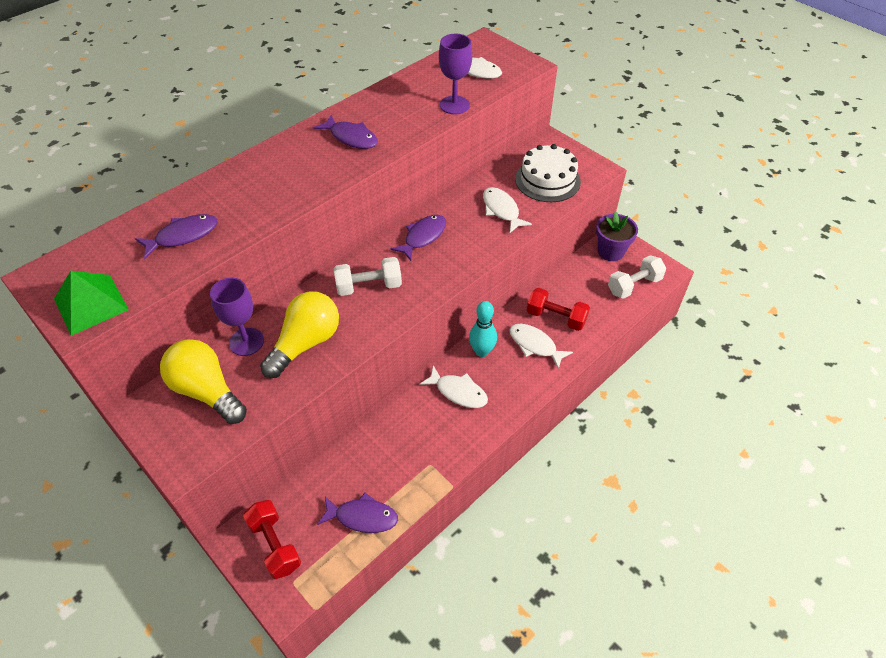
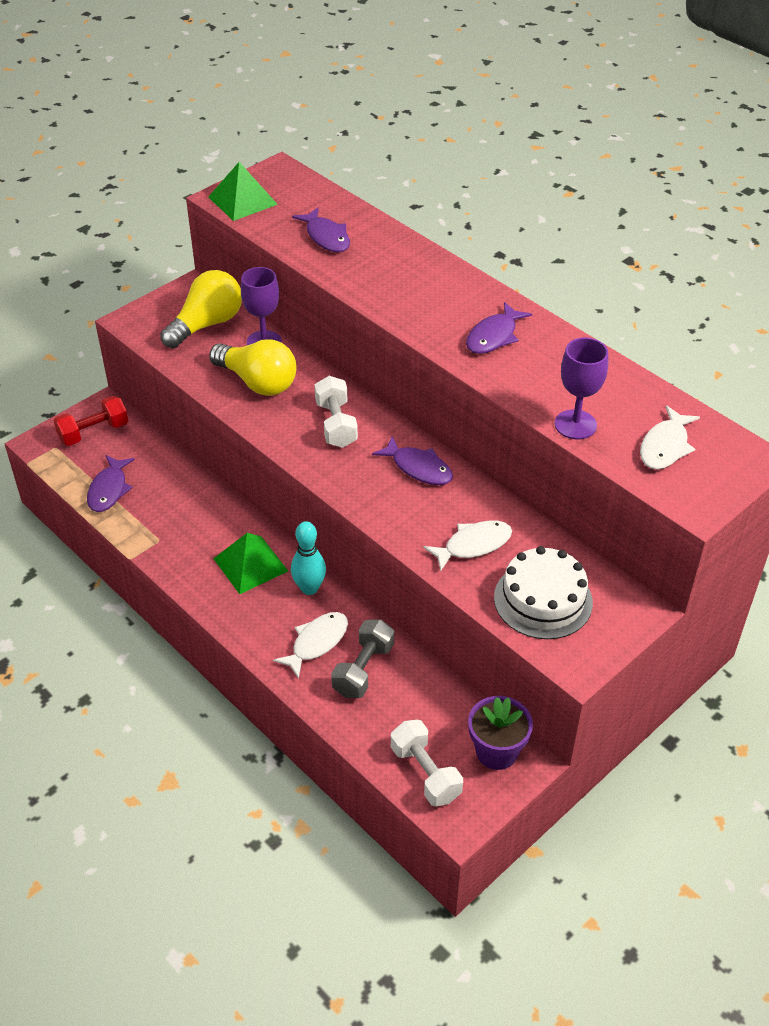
camera: 90 degrees right, 5 degrees down
white fish [420,365,488,408] -> green pyramid [213,533,288,594]
red dumbbell [527,288,590,331] -> grey dumbbell [331,619,394,698]

